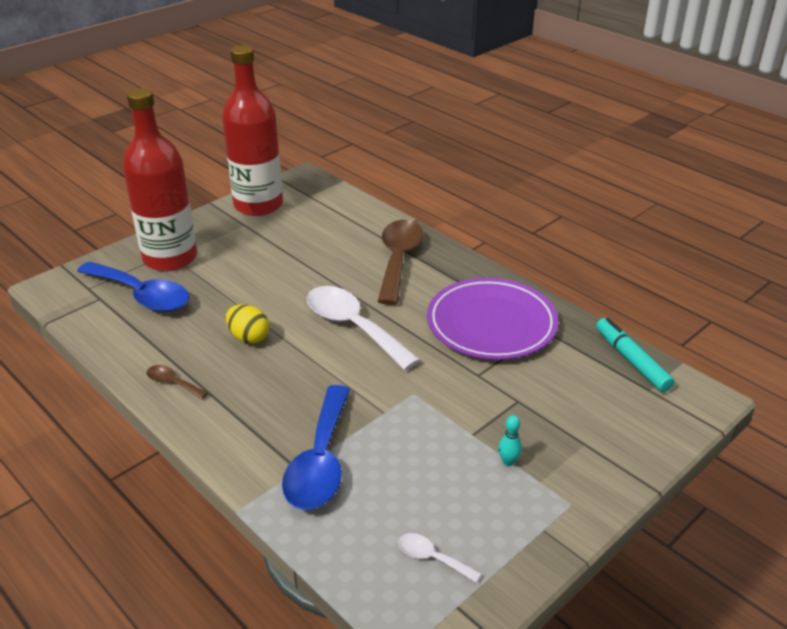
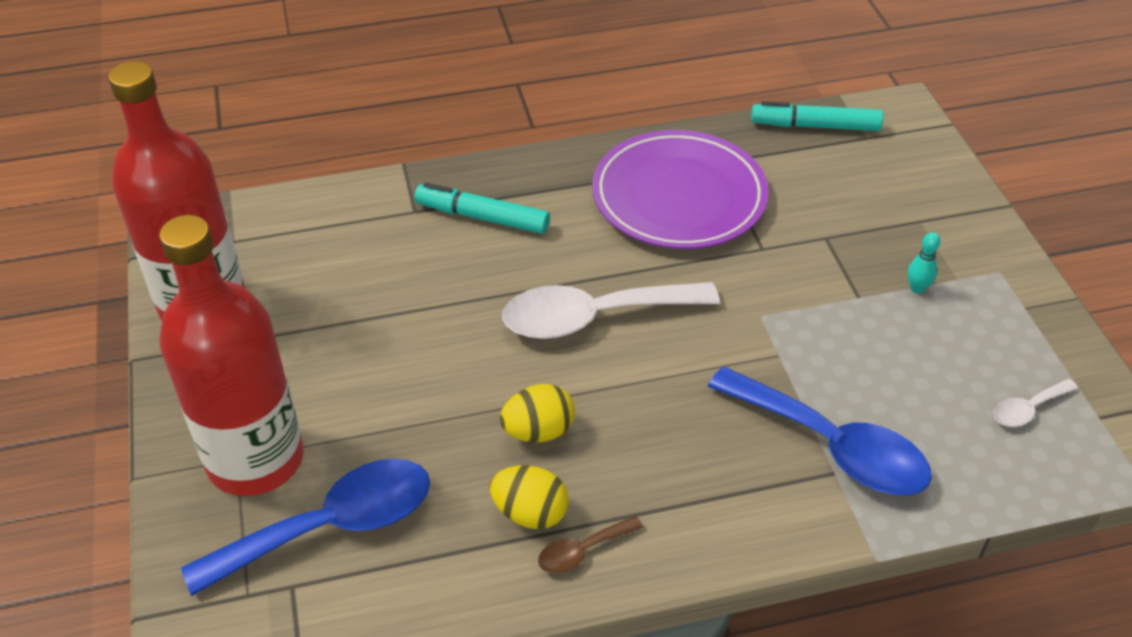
camera: 60 degrees left, 10 degrees up
brown spoon [378,220,423,305] -> turquoise marker [414,183,550,234]
none -> yellow egg [490,465,569,529]

